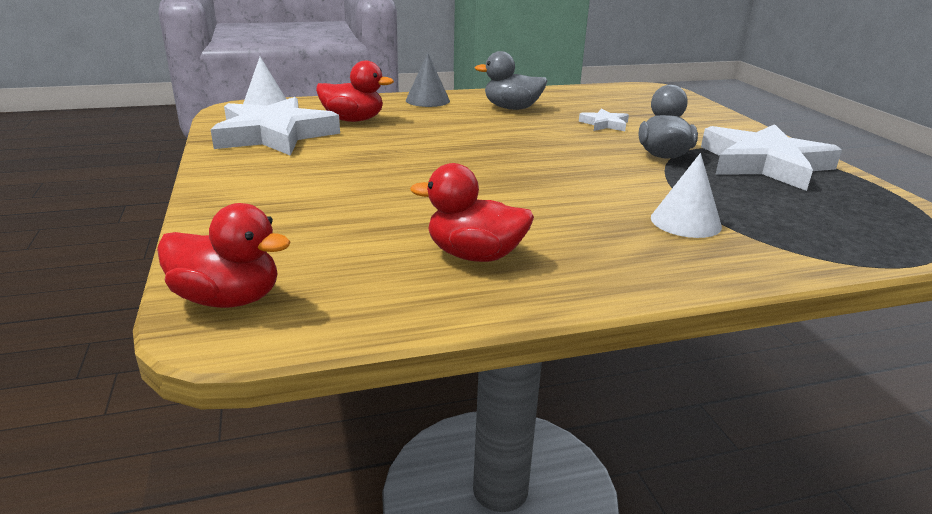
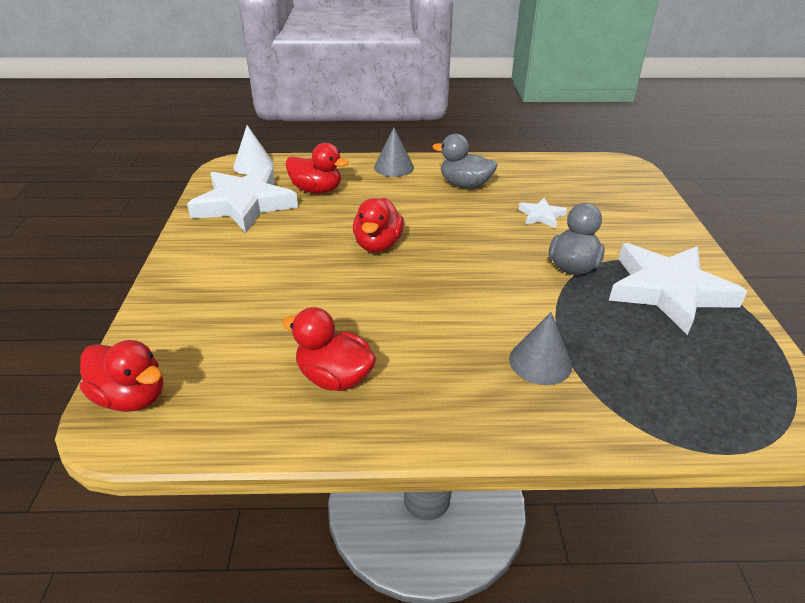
camera: 15 degrees right, 10 degrees up
white cone [651,153,722,238] -> grey cone [509,312,572,385]
none -> red duck [353,198,404,252]

